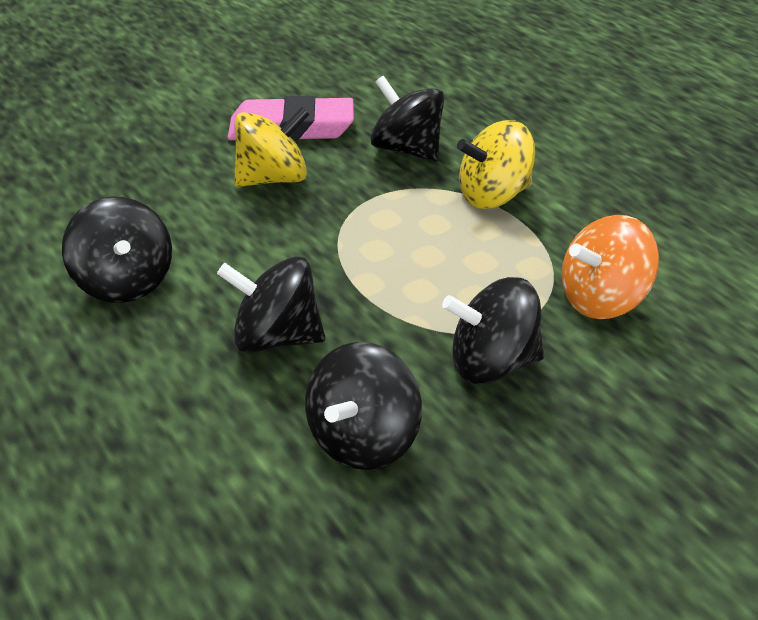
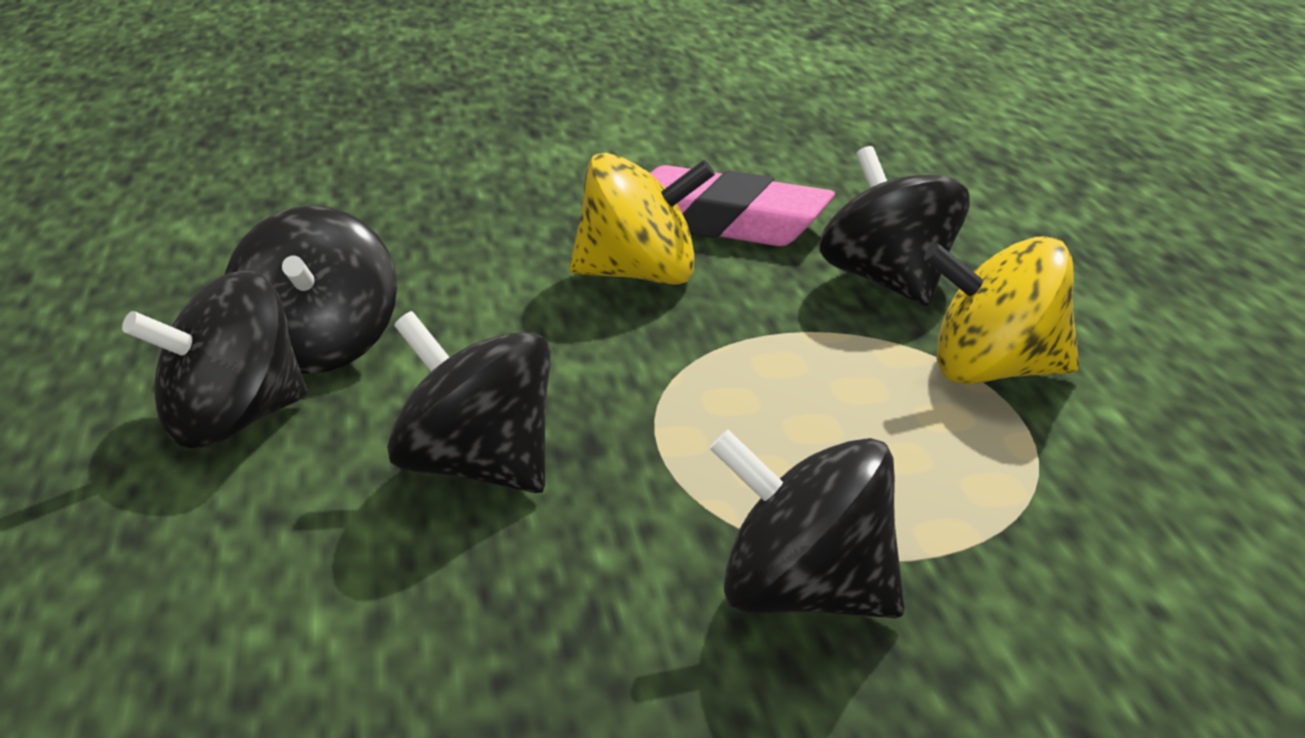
camera: 25 degrees right, 15 degrees down
black spinning top [305,342,422,470] -> black spinning top moved to [122,271,307,448]
orange spinning top [562,215,659,319] -> none

